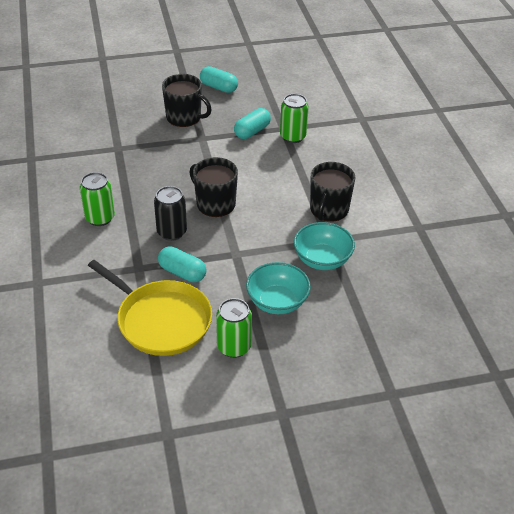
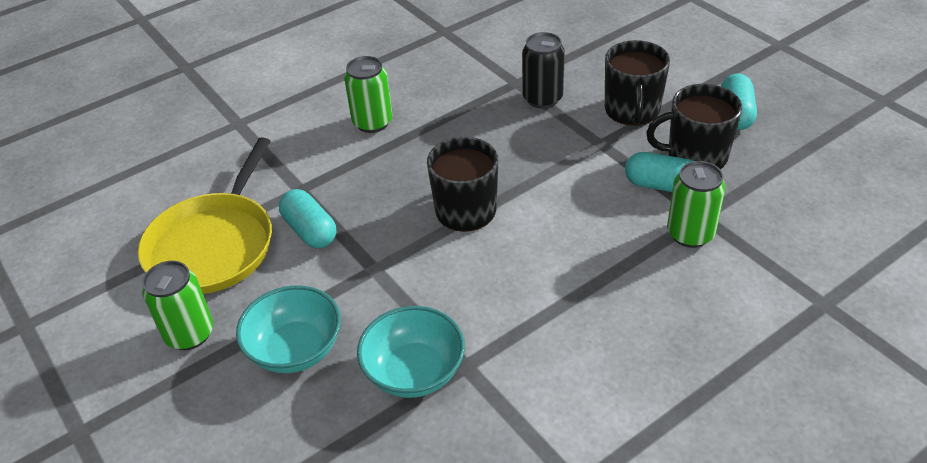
camera: 70 degrees right, 0 degrees up
black can [154,186,187,241] -> black can moved to [522,32,565,109]
turquoise capsule [158,246,207,282] -> turquoise capsule turned 45 degrees counterclockwise [279,189,336,249]
black mug [310,162,355,222] -> black mug moved to [646,84,742,169]

